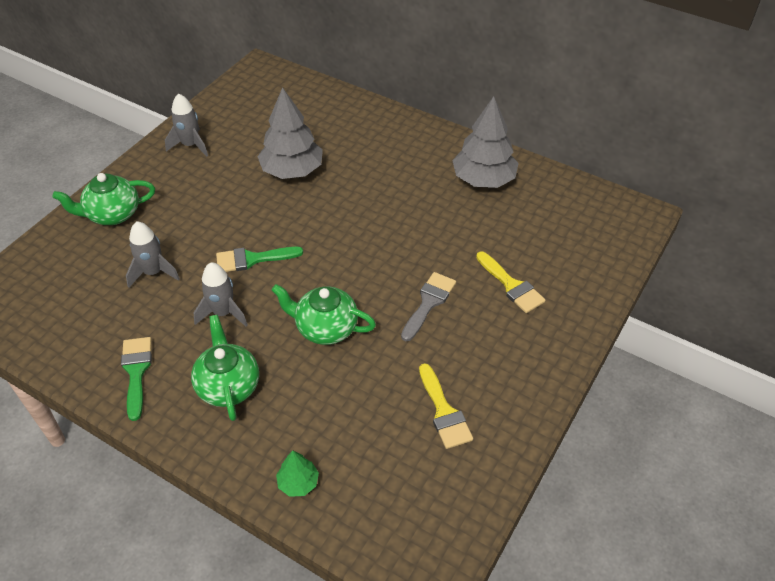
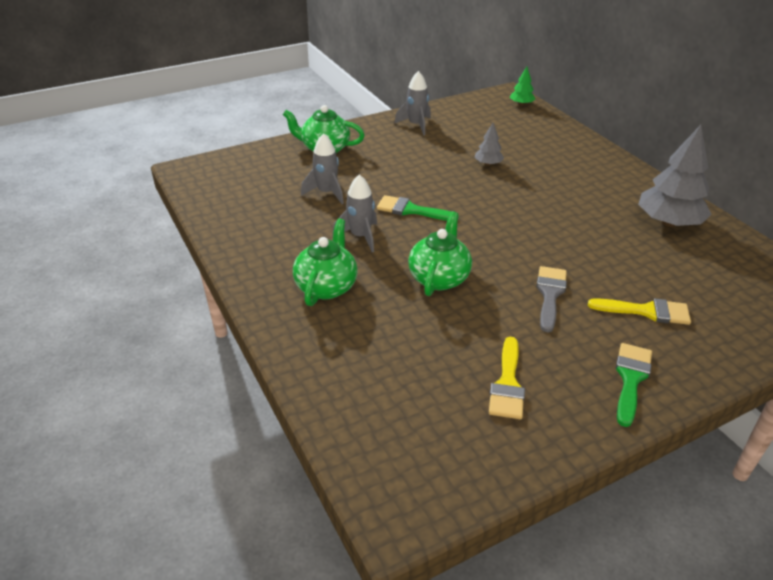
camera: 30 degrees right, 10 degrees down
green brush [121,337,152,421] -> green brush moved to [616,343,652,427]
grey tree [257,87,323,179] -> grey tree [475,123,504,166], size x0.48
green teapot [271,284,376,345] -> green teapot turned 60 degrees clockwise [408,211,472,296]
green tree [276,450,319,497] -> green tree moved to [510,67,535,105]
grey brush [401,272,456,341] -> grey brush turned 45 degrees counterclockwise [536,266,567,333]
yellow brush [476,251,546,313] -> yellow brush turned 75 degrees counterclockwise [588,298,691,325]

